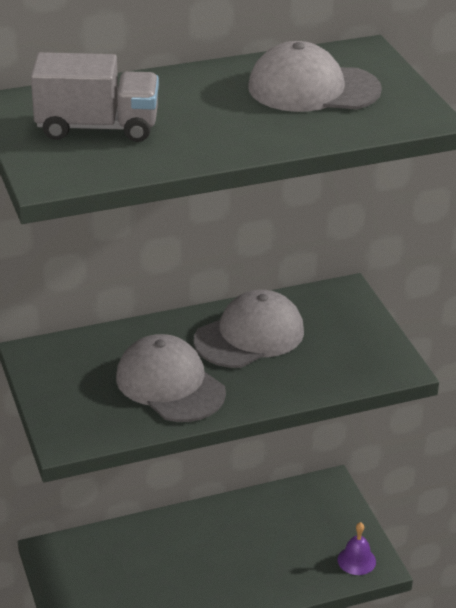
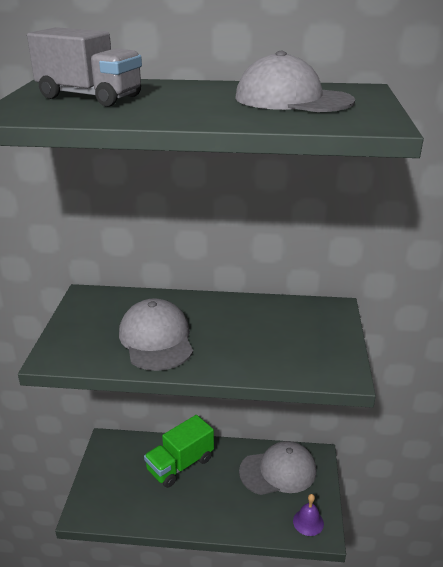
camera: 25 degrees right, 5 degrees down
grey cap [194,290,304,368] -> grey cap moved to [239,441,316,495]
none -> green truck [144,415,214,488]

